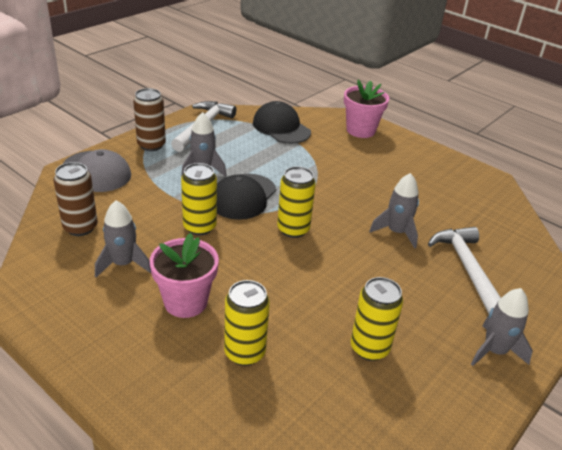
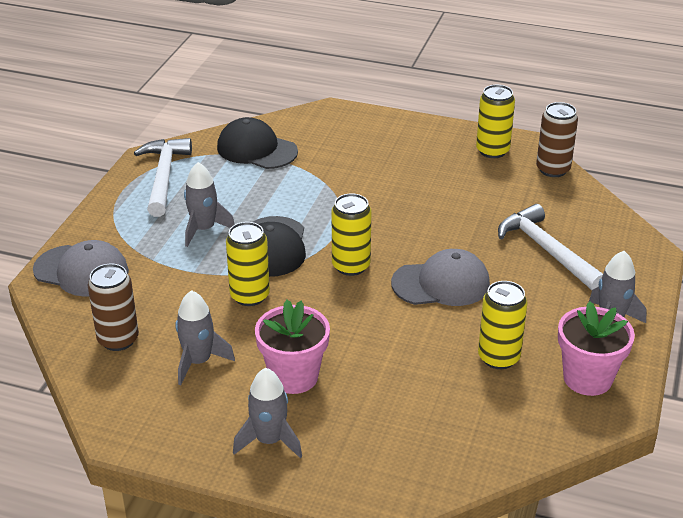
camera: 20 degrees left, 0 degrees up
brown can [133,88,166,151] -> brown can moved to [536,102,578,177]
yellow can [224,280,270,366] -> yellow can moved to [476,85,515,158]
pink flower pot [344,80,389,138] -> pink flower pot moved to [558,301,635,396]
grey rocket [369,173,419,248] -> grey rocket moved to [233,368,302,458]
none -> grey cap [391,249,490,306]

